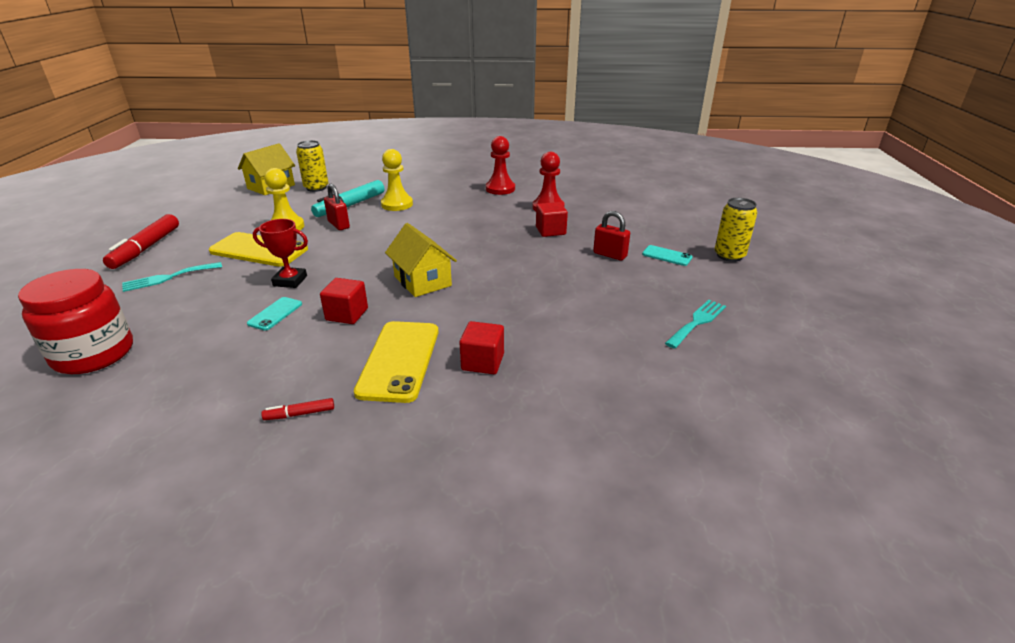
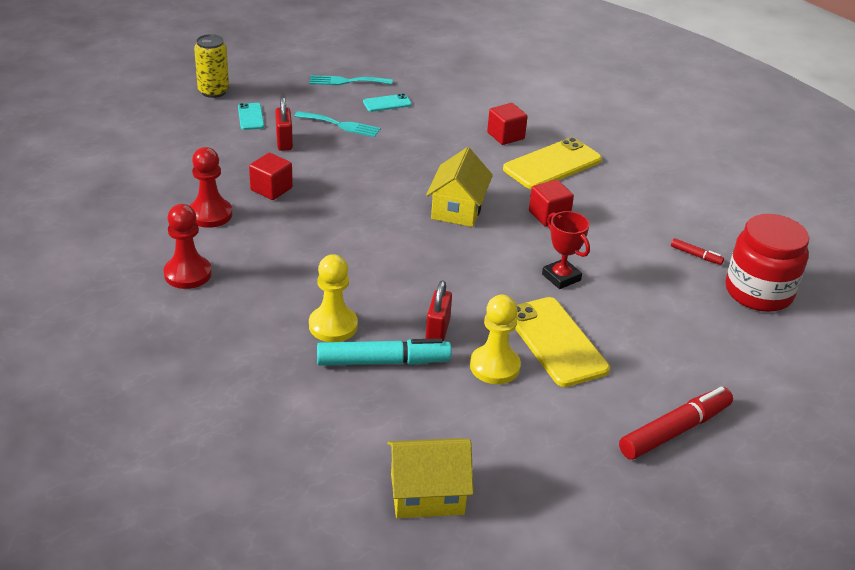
camera: 135 degrees left, 5 degrees up
turquoise fork [122,262,222,292] -> turquoise fork moved to [294,111,380,137]
turquoise phone [247,297,302,330] -> turquoise phone moved to [363,94,412,112]
red marker [261,398,334,420] -> red marker moved to [671,238,724,265]
yellow can [296,140,328,192] -> none

